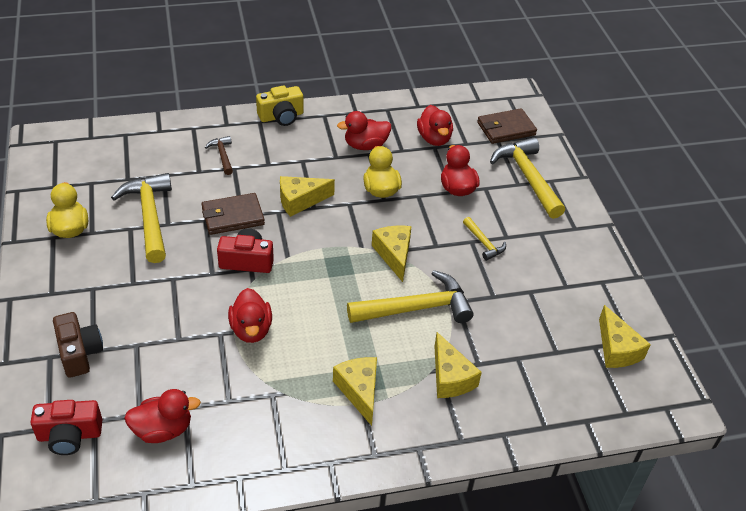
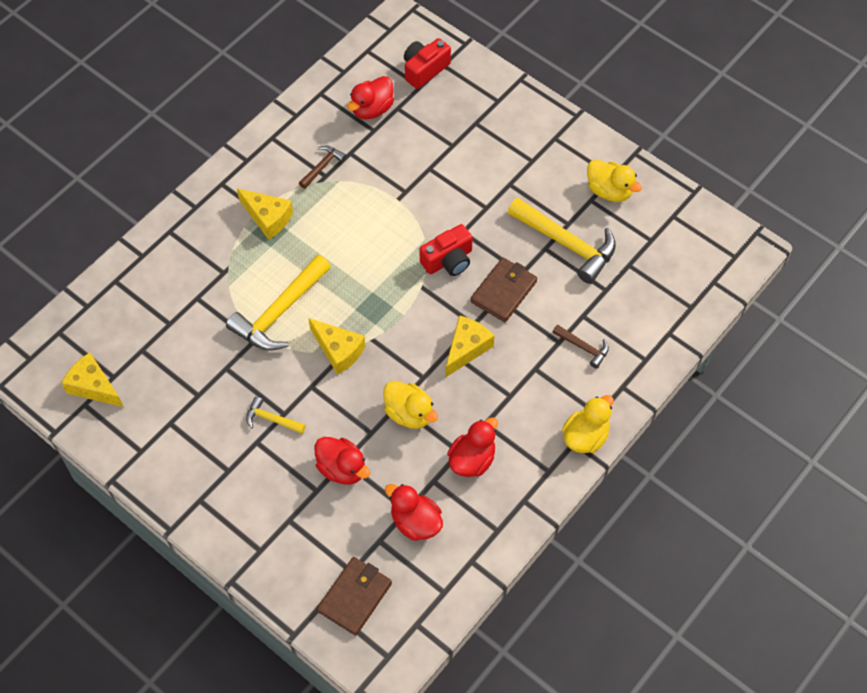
camera: 145 degrees right, 15 degrees up
brown camera [53,312,103,378] -> none
red duck [228,288,272,343] -> none
yellow camera [256,86,304,126] -> yellow duck [562,395,614,453]
yellow cheese [434,332,482,398] -> none
yellow hammer [490,137,565,219] -> none
none -> brown hammer [299,145,346,189]

